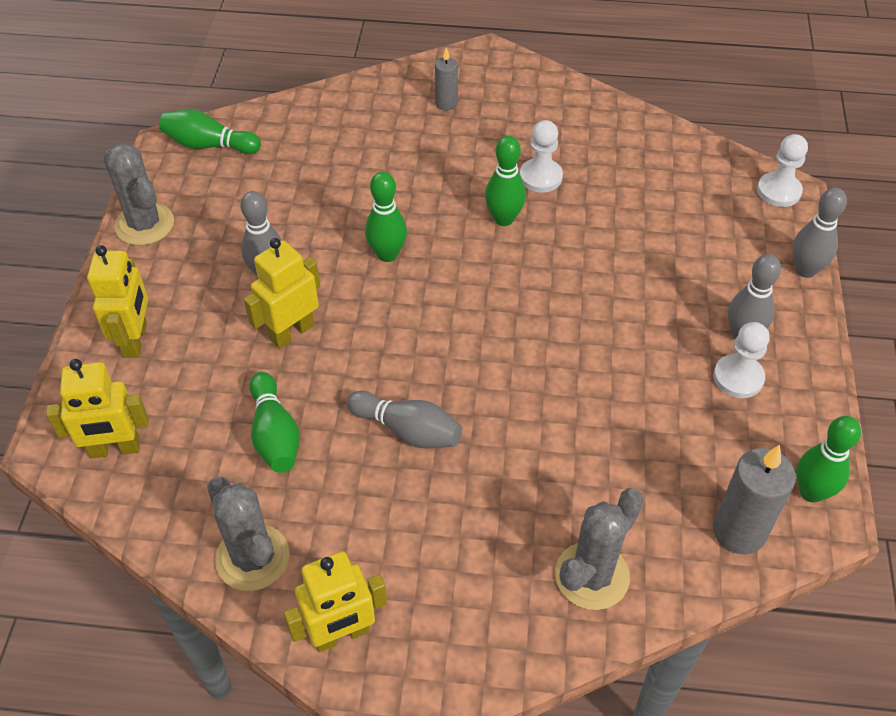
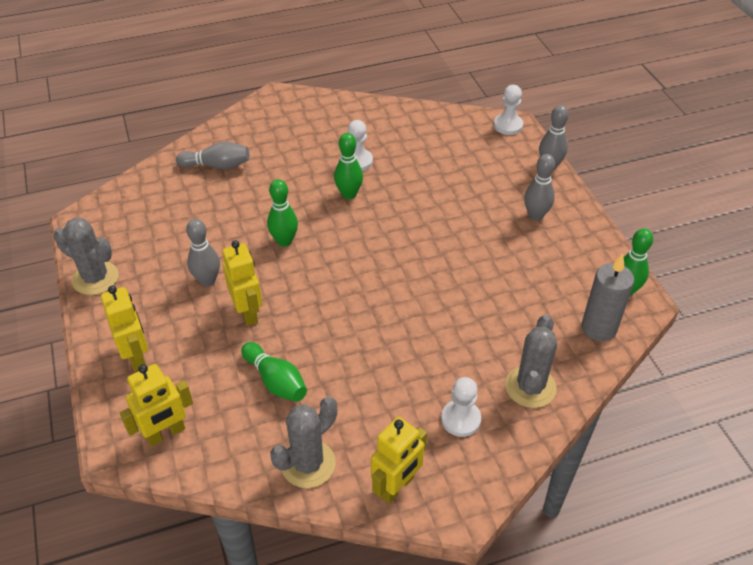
camera: 25 degrees left, 5 degrees down
green bowling pin [159,109,261,154] -> none
grey cactus [207,477,290,591] -> grey cactus turned 75 degrees counterclockwise [270,397,337,488]
yellow robot [244,238,320,349] -> yellow robot turned 135 degrees clockwise [222,240,262,326]
grey bowling pin [347,391,462,448] -> grey bowling pin moved to [176,142,249,170]
grey candle [435,47,458,111] -> none
white pawn [714,322,770,398] -> white pawn moved to [441,377,482,437]

